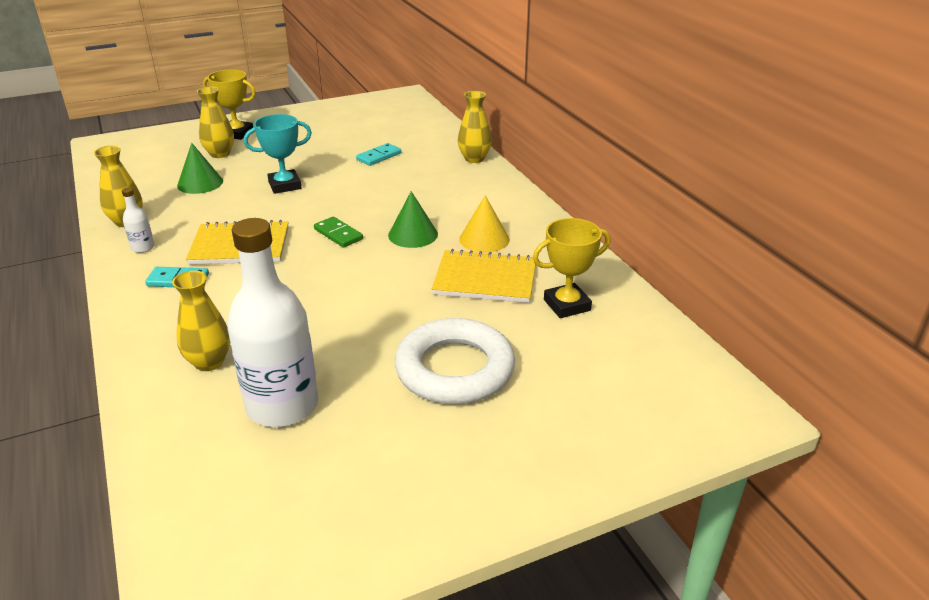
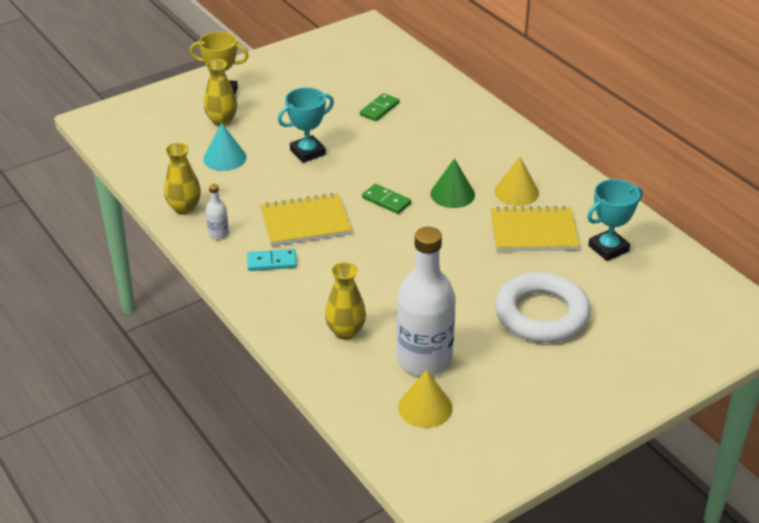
camera: 10 degrees left, 5 degrees up
green cone [177,143,223,194] -> turquoise cone [203,123,247,171]
turquoise domino [356,143,401,166] -> green domino [360,93,399,121]
yellow vase [458,91,492,163] -> none
yellow trophy [533,218,610,318] -> turquoise trophy [587,179,643,261]
none -> yellow cone [398,370,453,428]

